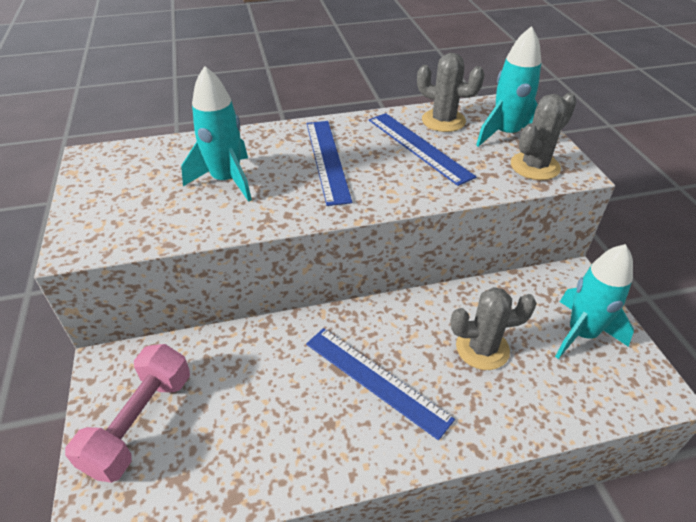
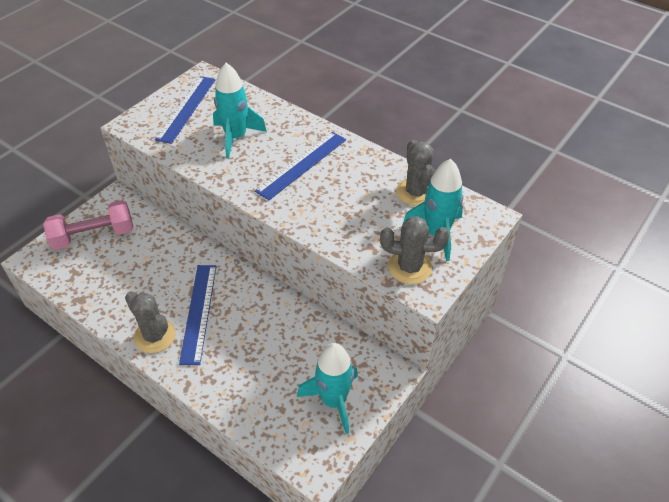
camera: 50 degrees right, 5 degrees up
blue ruler [369,113,476,186] -> blue ruler moved to [155,76,216,144]
grey cactus [450,287,537,370] -> grey cactus moved to [125,291,176,353]

